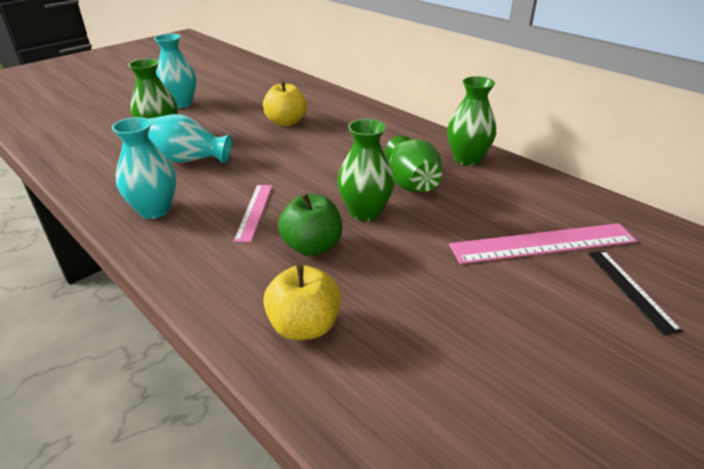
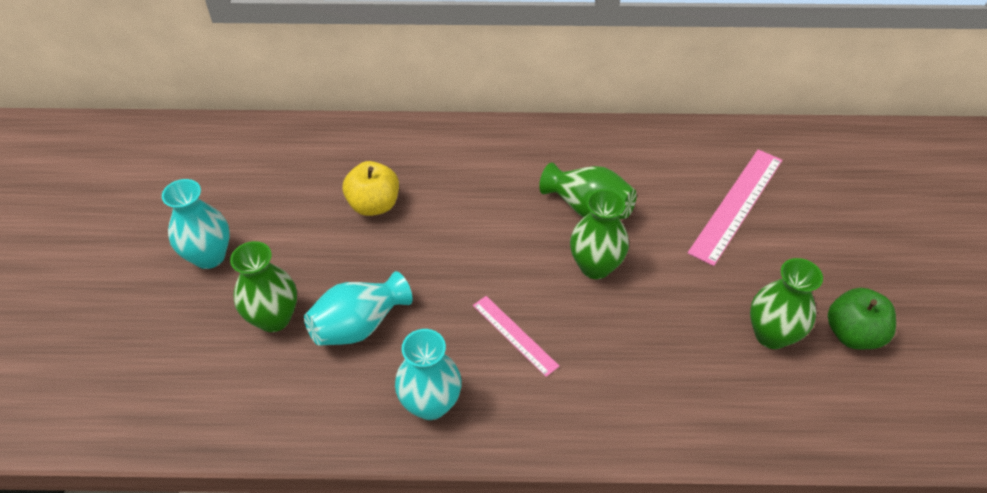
camera: 45 degrees left, 15 degrees up
yellow apple [263,264,341,340] -> none
green apple [278,192,342,256] -> green apple moved to [828,288,896,349]
green vase [447,76,496,166] -> green vase moved to [750,258,823,349]
black ruler [588,251,683,335] -> none

